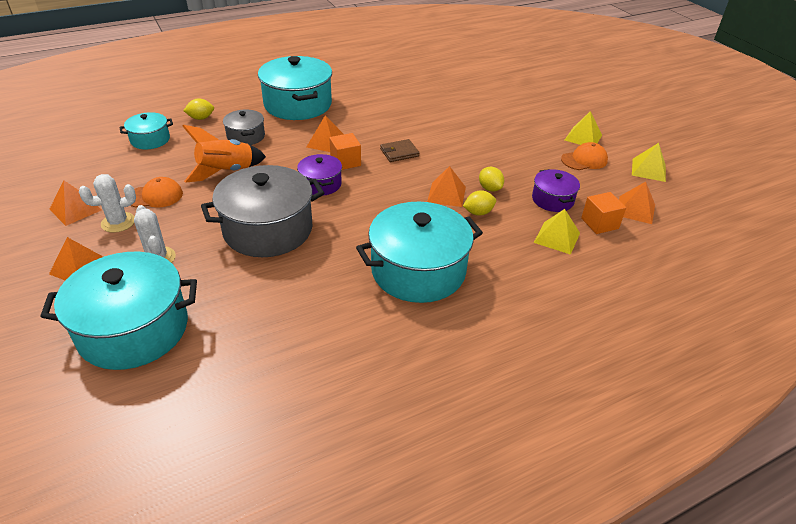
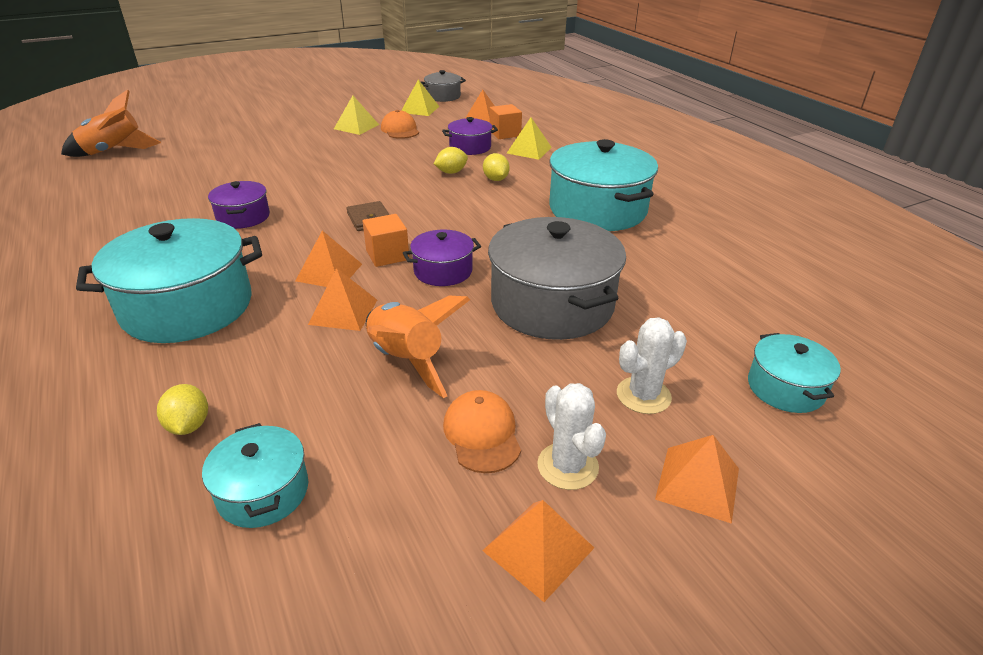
camera: 90 degrees left, 5 degrees down
turquoise pot [40,252,197,370] -> turquoise pot [748,333,841,413], size x0.51
grey pot [223,109,265,145] -> grey pot moved to [421,70,466,102]
orange pyramid [427,166,466,207] -> orange pyramid moved to [308,268,377,331]
none -> orange rocket [61,90,161,157]
none -> purple pot [208,181,270,229]

